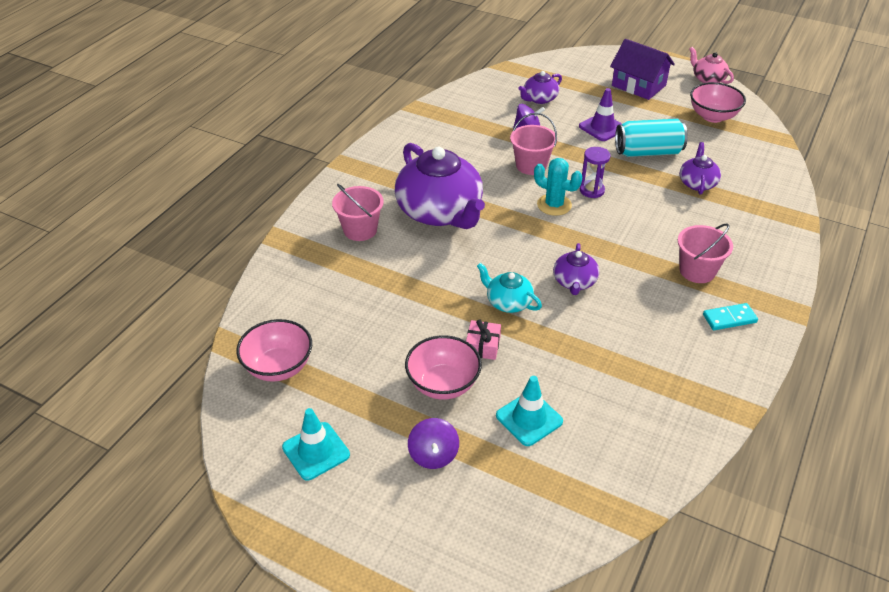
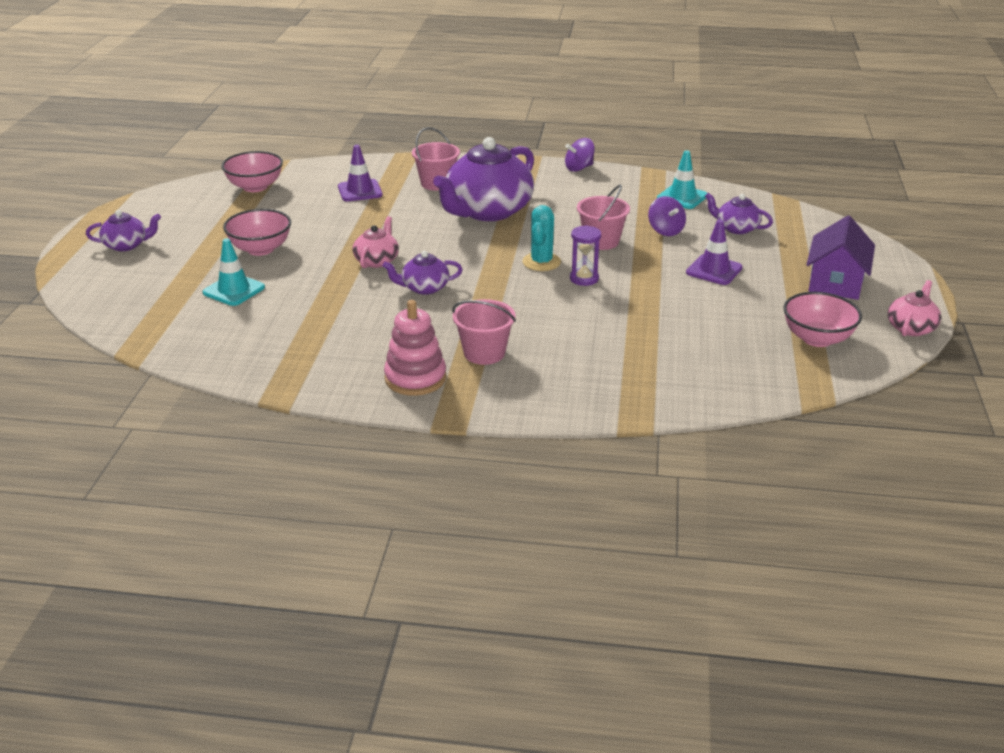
camera: 70 degrees right, 10 degrees down
turquoise traffic cone [282,408,350,481] -> turquoise traffic cone moved to [657,151,707,209]
purple spinning top [408,418,459,469] -> purple spinning top moved to [565,138,595,172]
pink gift [466,319,501,360] -> none
turquoise teapot [477,263,542,313] -> pink teapot [353,216,399,268]
turquoise can [615,119,688,157] -> none
purple teapot [680,142,721,195] -> purple teapot moved to [86,210,161,251]
turquoise domino [703,303,758,330] -> pink stacking toy [384,300,446,396]
none -> purple traffic cone [338,145,383,201]

